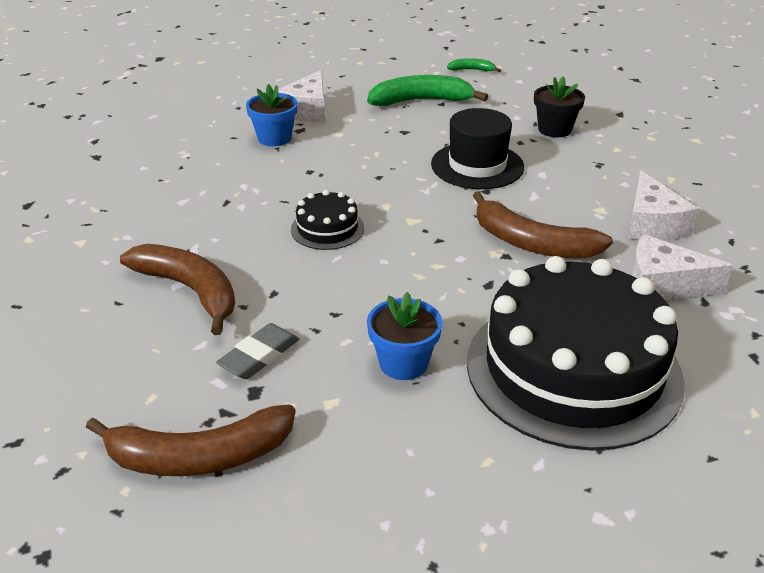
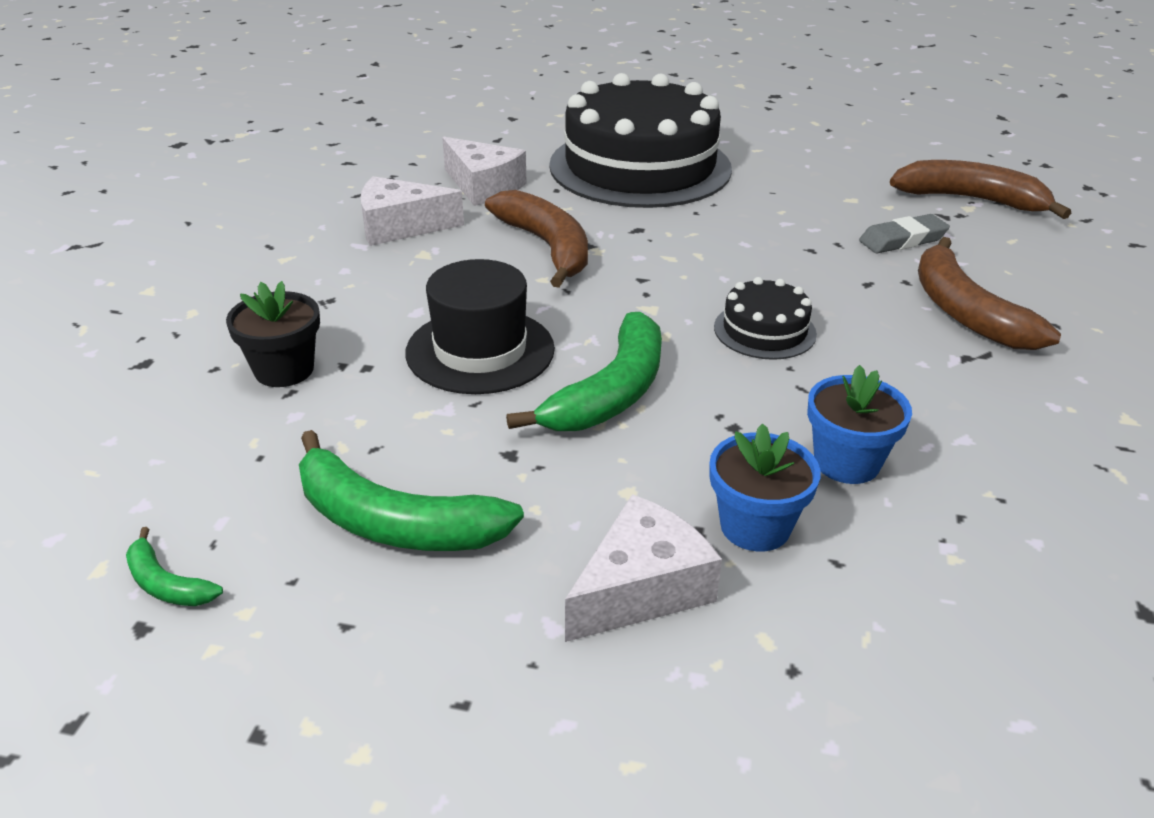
camera: 150 degrees left, 0 degrees up
blue flower pot [367,292,442,380] -> blue flower pot moved to [807,365,912,484]
white cheese [627,170,698,240] -> white cheese turned 120 degrees counterclockwise [360,176,464,246]
none -> green banana [506,312,662,431]

